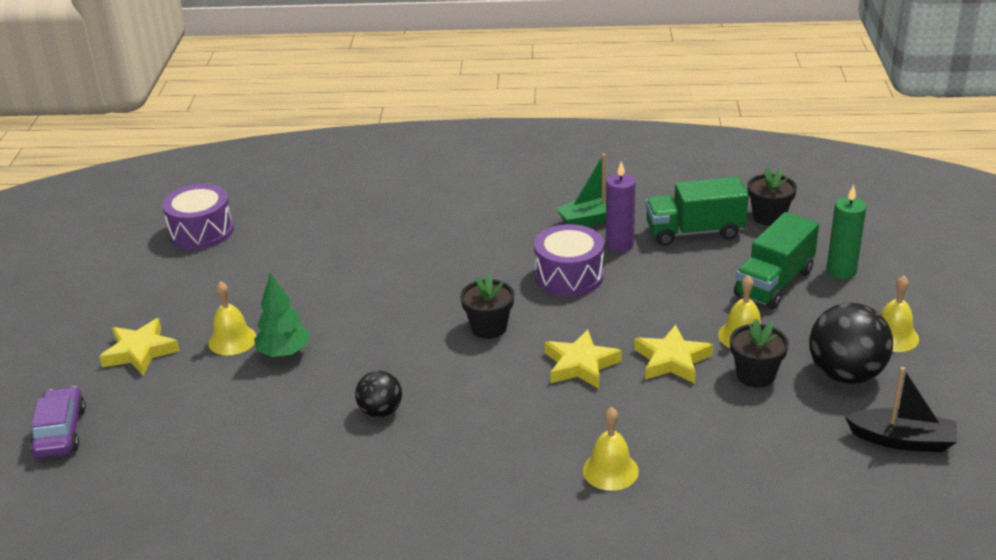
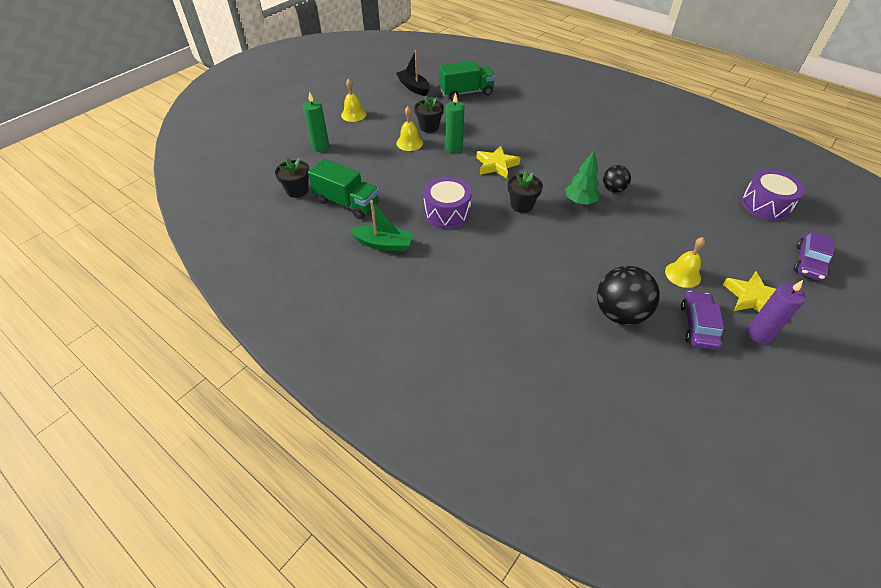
camera: 145 degrees left, 15 degrees up
purple drum [162,184,234,250] -> purple drum moved to [741,170,805,221]
green tree [254,273,310,358] -> green tree moved to [565,150,600,205]
yellow bell [583,407,639,491] -> none
purple candle [606,161,636,252] -> purple candle moved to [747,280,806,344]
yellow star [634,325,713,384] -> green candle [445,92,464,153]
green truck [734,212,819,309] -> green truck moved to [439,61,495,100]
black ball [809,303,893,384] -> black ball moved to [597,266,660,325]
none -> purple car [681,291,724,350]

